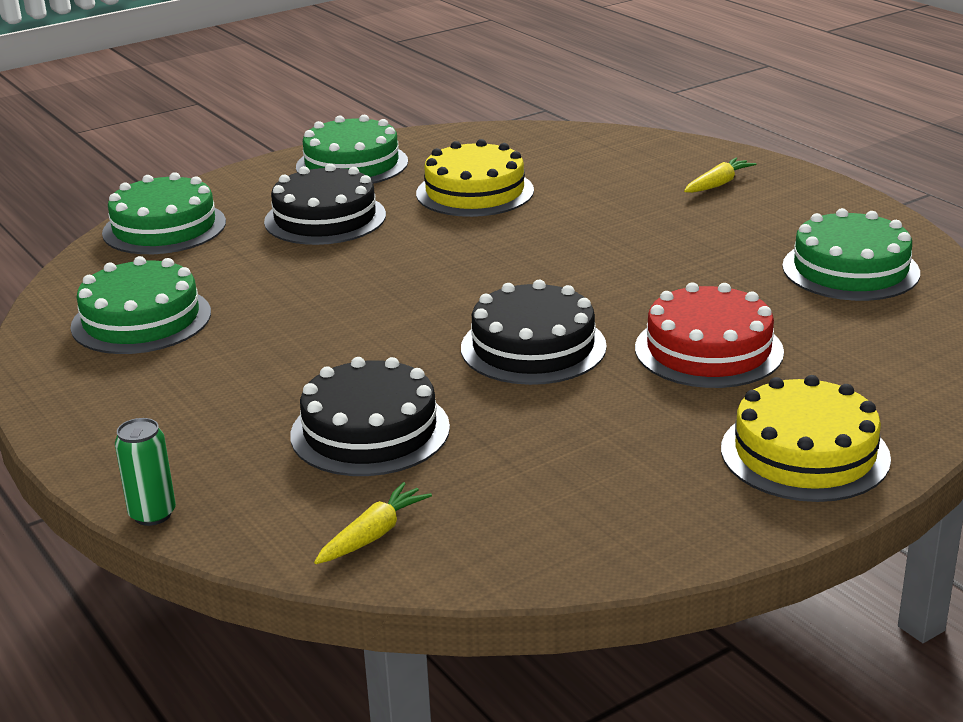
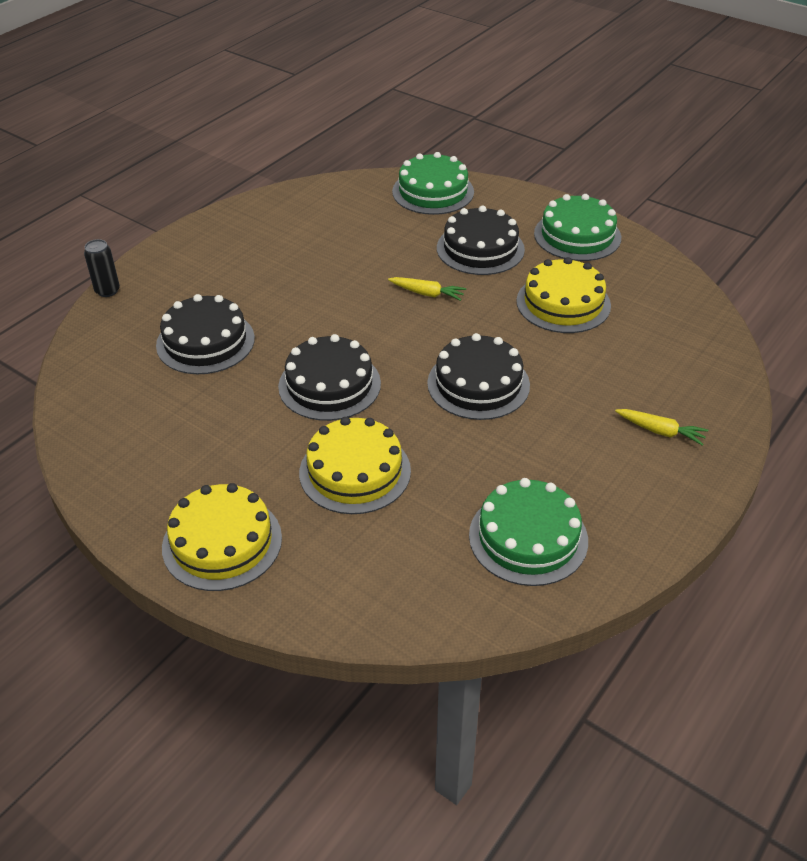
camera: 70 degrees right, 15 degrees up
green cake [70,256,211,354] -> none
green can [115,418,176,526] -> black can [84,239,120,297]
yellow carrot [314,482,432,564] -> yellow carrot moved to [388,277,466,301]
red cake [635,282,784,388] -> yellow cake [299,417,411,514]
none -> black cake [427,333,530,420]

